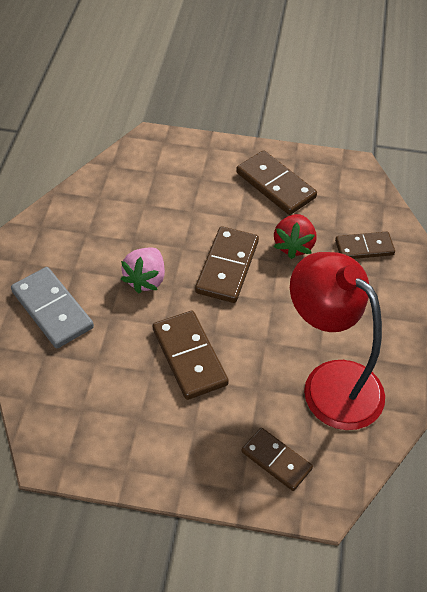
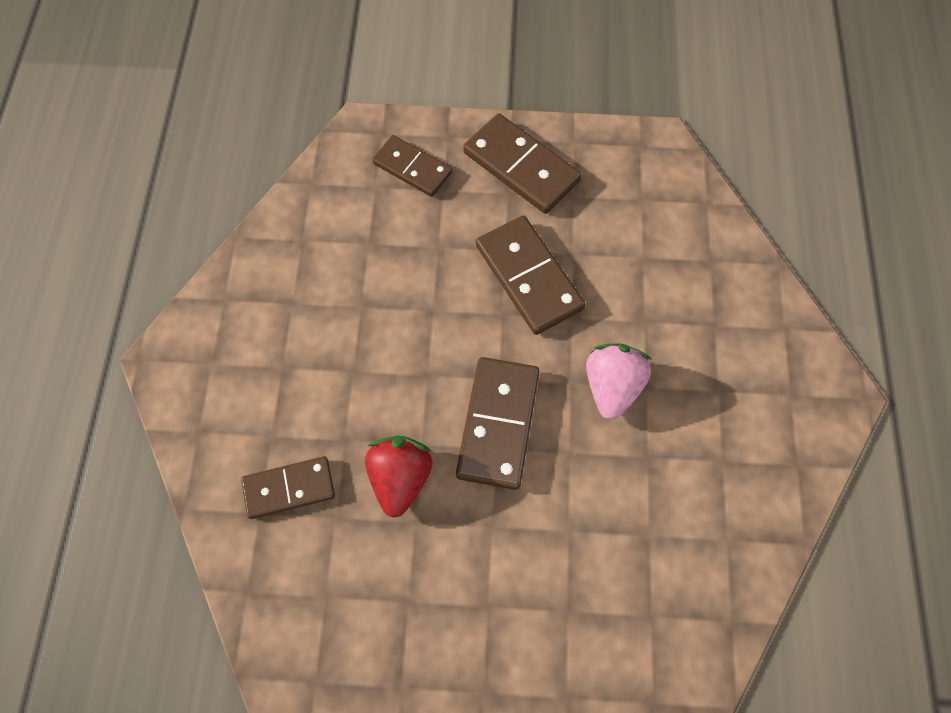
camera: 175 degrees right, 15 degrees up
grey domino [11,267,94,348] -> none
brown domino [236,150,317,215] -> brown domino moved to [463,114,582,214]
red lamp [290,252,385,430] -> none

